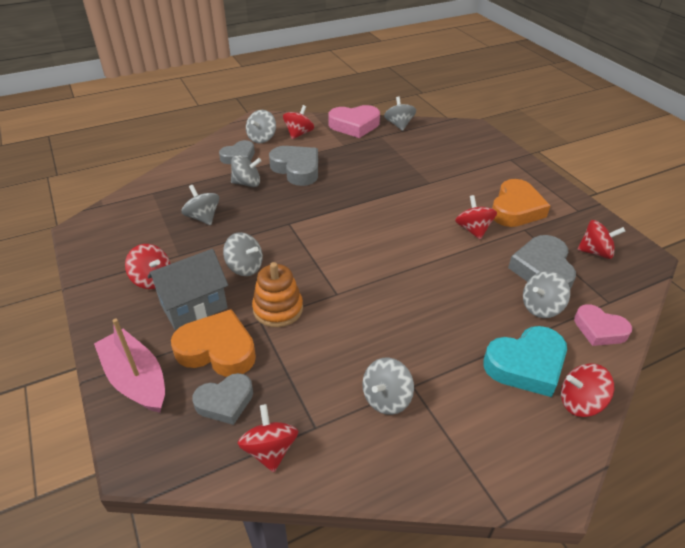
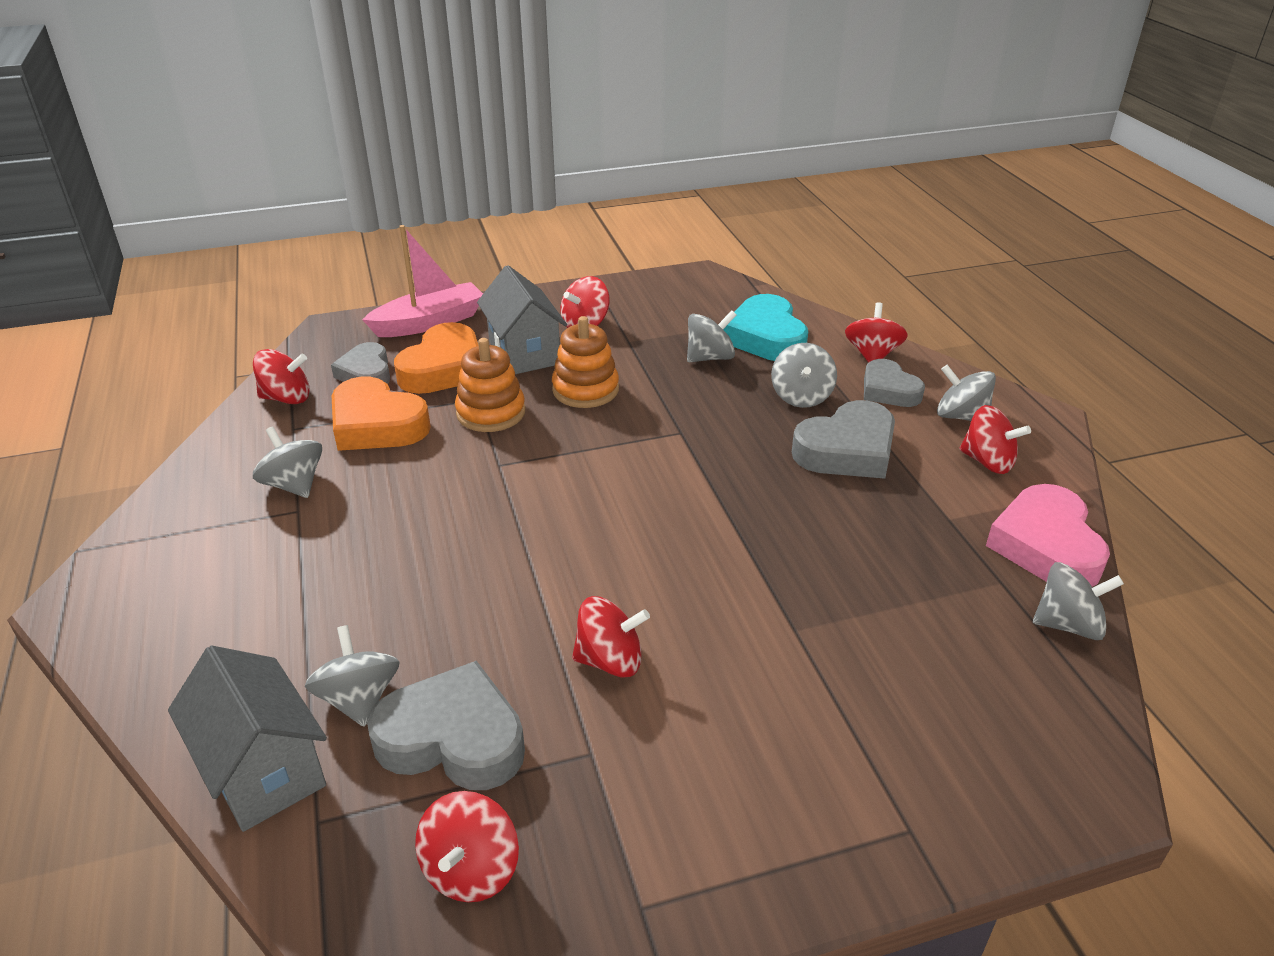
camera: 100 degrees right, 5 degrees down
grey spinning top [223,232,263,276] -> orange stacking toy [552,316,619,408]
turquoise heart [483,326,567,397] -> turquoise heart moved to [723,294,808,361]
orange heart [492,179,550,227] -> orange heart moved to [332,377,431,451]
red spinning top [561,363,614,417] -> red spinning top moved to [845,302,908,363]
pink heart [574,304,632,346] -> grey house [168,646,327,832]

